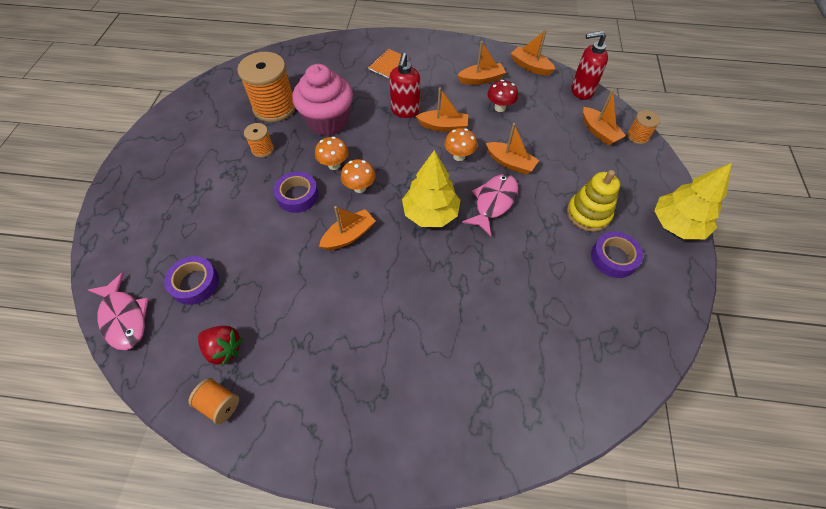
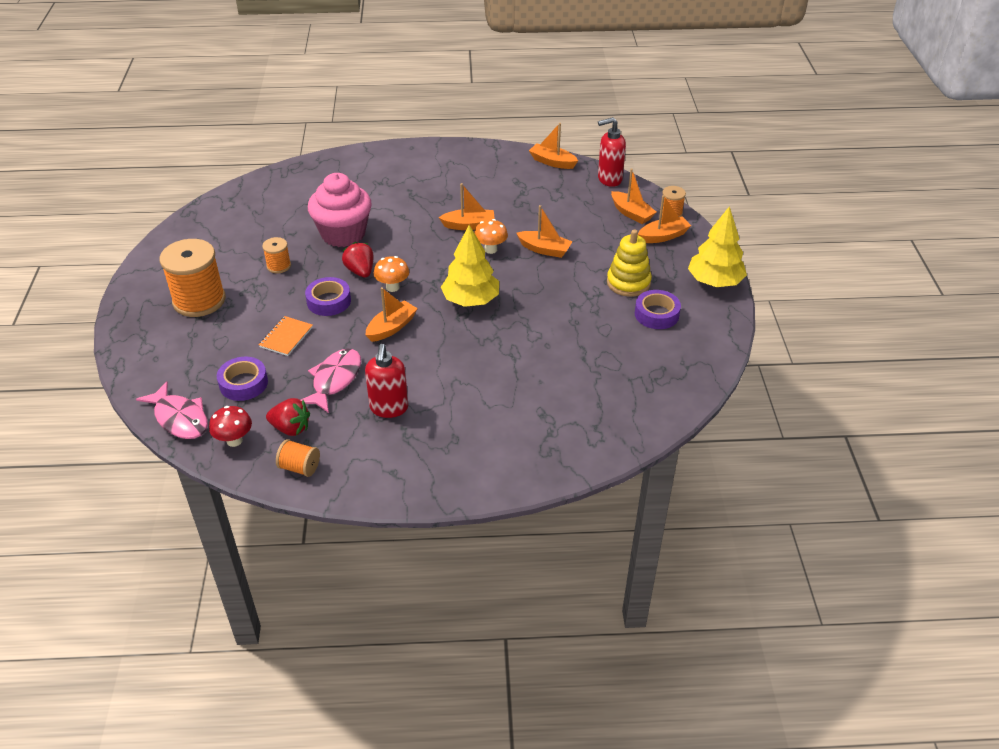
camera: 10 degrees left, 15 degrees down
orange spool [237,52,296,122] -> orange spool moved to [160,239,226,317]
orange mushroom [315,137,349,170] -> red strawberry [342,242,374,278]
orange notebook [368,49,409,78] -> orange notebook moved to [259,316,313,356]
red soap dispenser [389,53,420,118] -> red soap dispenser moved to [365,344,408,418]
orange boat [457,41,506,85] -> orange boat moved to [638,195,691,243]
pink fish [462,174,518,236] -> pink fish moved to [301,348,361,413]
red mushroom [488,80,518,112] -> red mushroom moved to [209,406,252,447]

